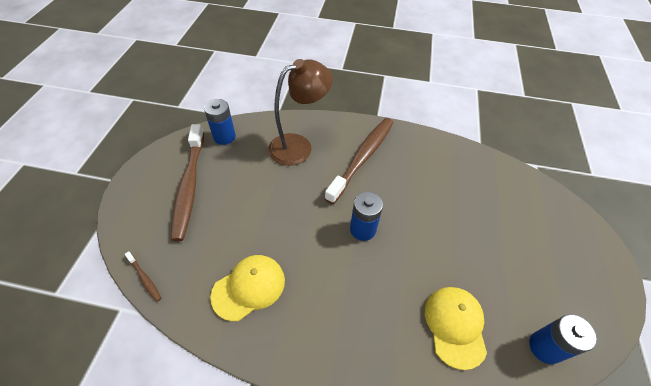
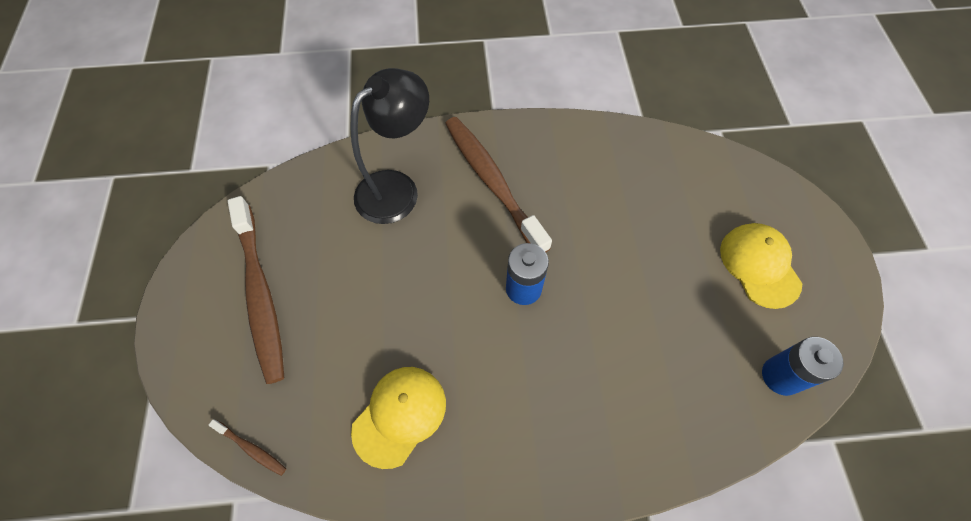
camera: 15 degrees left, 10 degrees up
blue battery [204,99,236,145] -> none
brown lamp [268,59,333,166] -> black lamp [350,68,429,224]
brown toothbrush [324,118,394,204] -> brown toothbrush turned 45 degrees counterclockwise [445,117,552,252]
yellow cap [425,287,487,370] -> yellow cap moved to [720,223,802,309]

